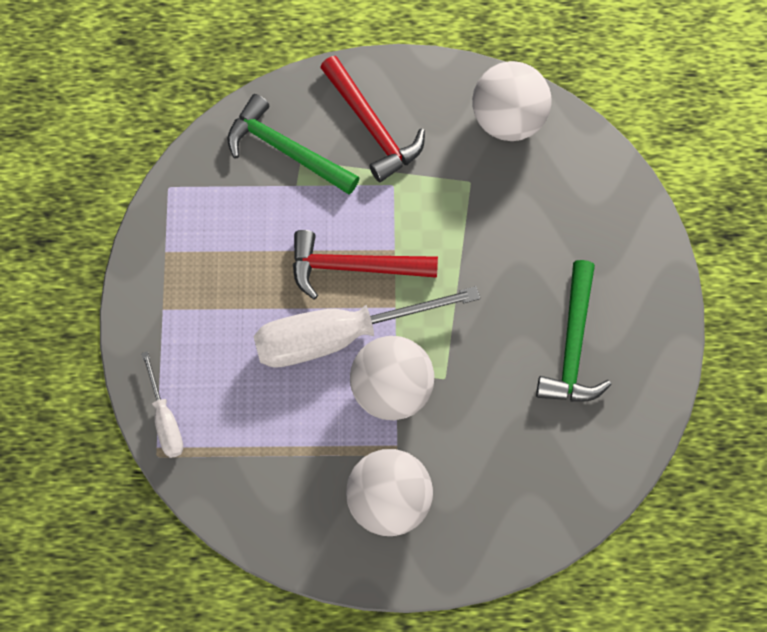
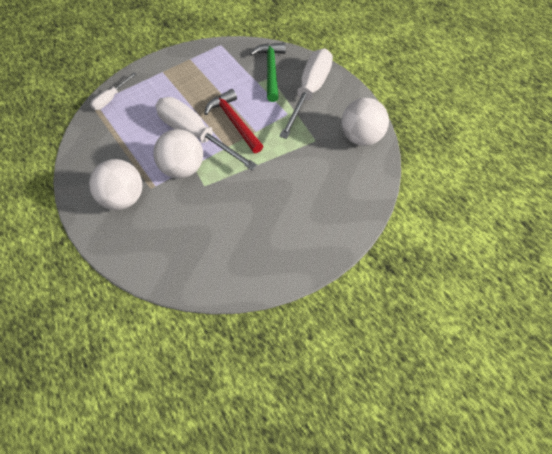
camera: 55 degrees right, 10 degrees down
red hammer [320,56,425,182] -> white screwdriver [279,49,333,139]
green hammer [536,260,611,402] -> none

